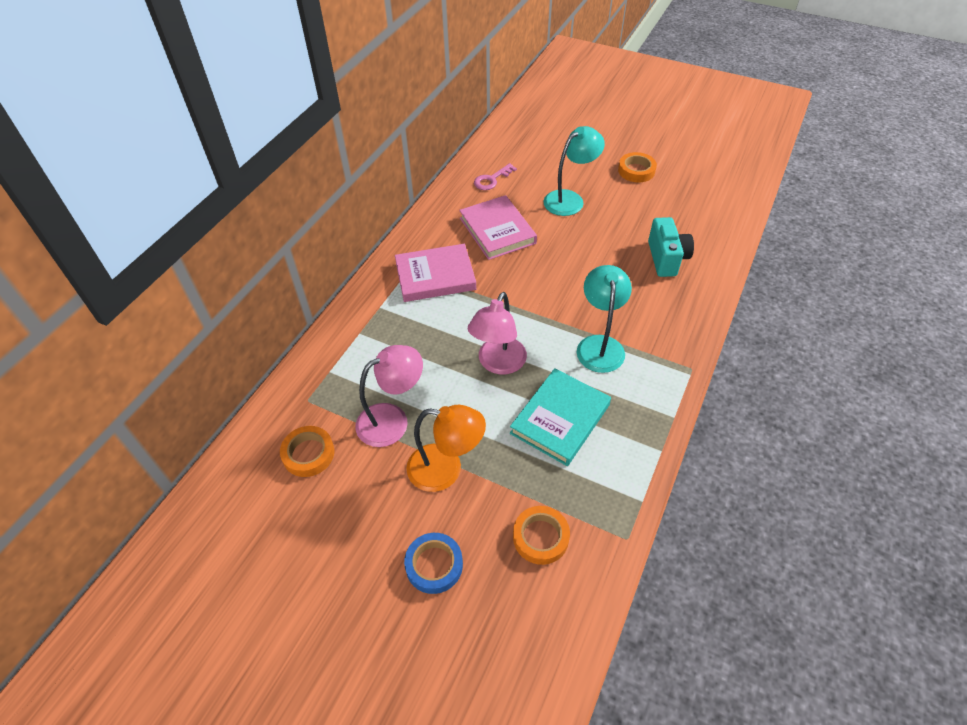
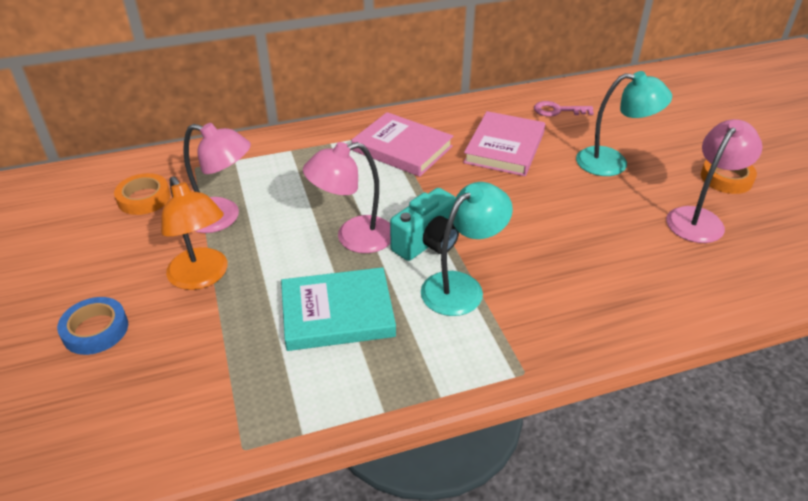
camera: 45 degrees right, 10 degrees down
orange tape [513,506,570,565] -> none
turquoise camera [648,217,694,277] -> turquoise camera moved to [390,188,459,261]
none -> pink lamp [666,119,762,243]

